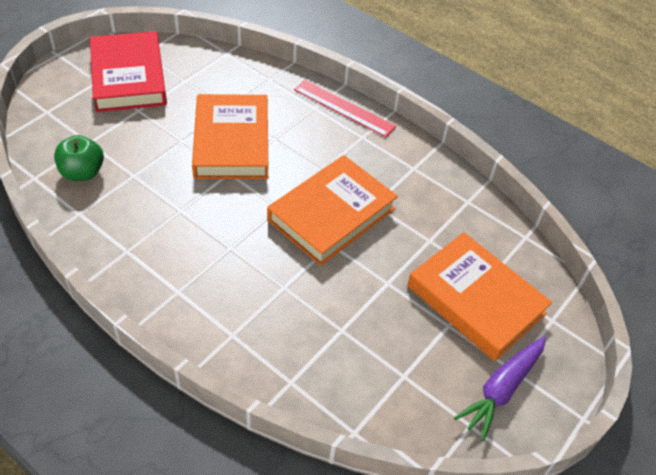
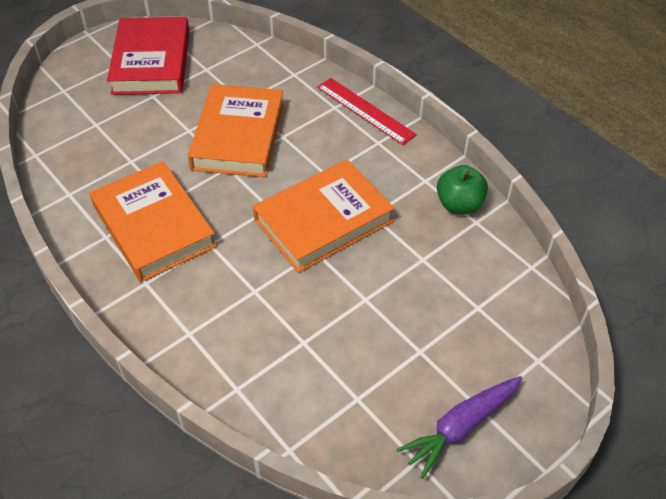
camera: 15 degrees right, 0 degrees up
green apple [54,135,104,181] -> green apple moved to [437,165,488,214]
orange book [407,232,552,361] -> orange book moved to [90,161,217,282]

